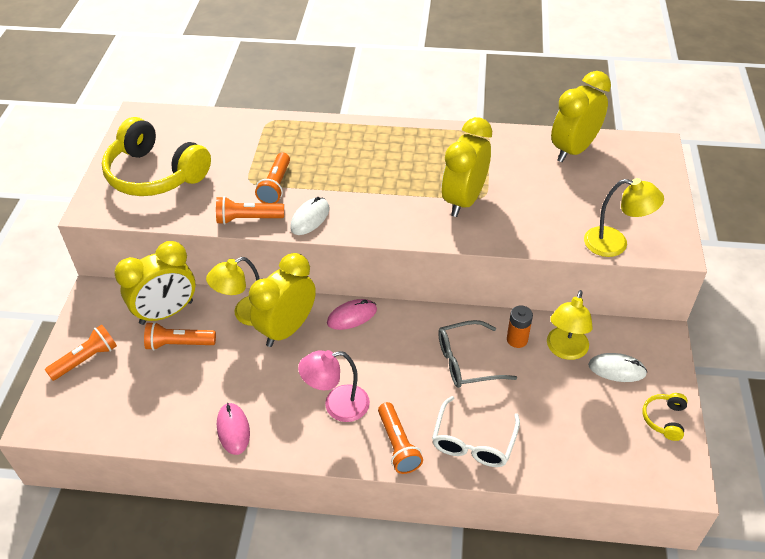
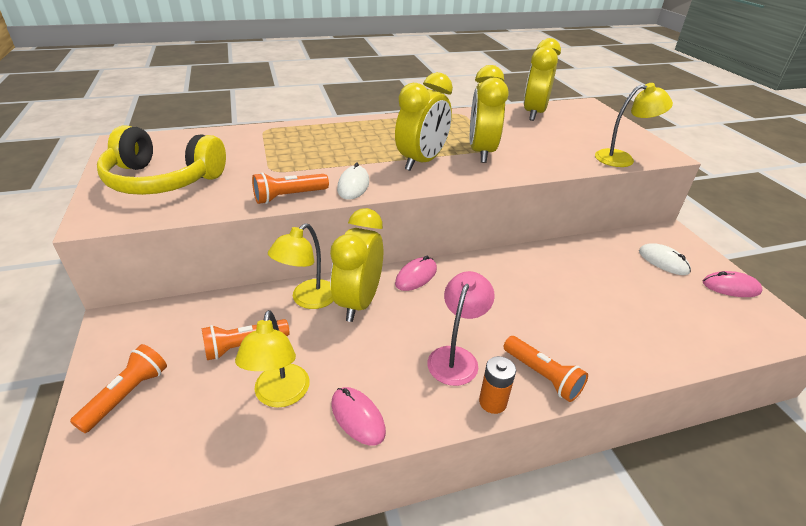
camera: 25 degrees left, 10 degrees down
yellow clock [114,241,195,325] -> yellow clock moved to [395,72,453,171]
orange flashlight [255,153,290,203] -> none
pink lamp [298,350,370,422] -> pink lamp turned 150 degrees clockwise [427,271,495,386]
white glasses [432,396,520,467] -> none
grey glasses [438,320,517,388] -> none
orange battery [507,306,533,348] -> orange battery moved to [479,356,516,414]
yellow lamp [547,290,593,360] -> yellow lamp moved to [235,310,309,408]
white mouse [588,353,647,382] -> white mouse turned 60 degrees clockwise [639,243,691,275]
yellow headphones [643,393,688,441] -> pink mouse [703,271,763,297]

